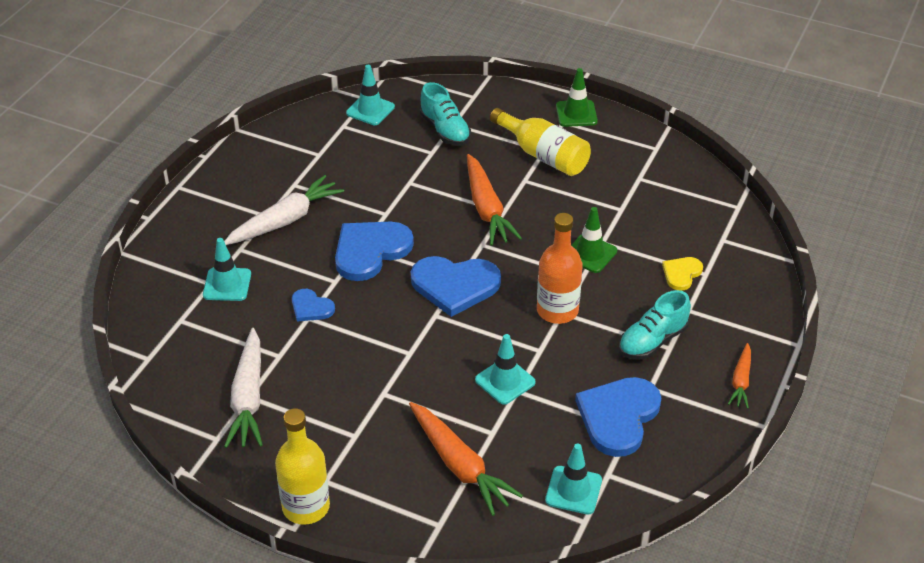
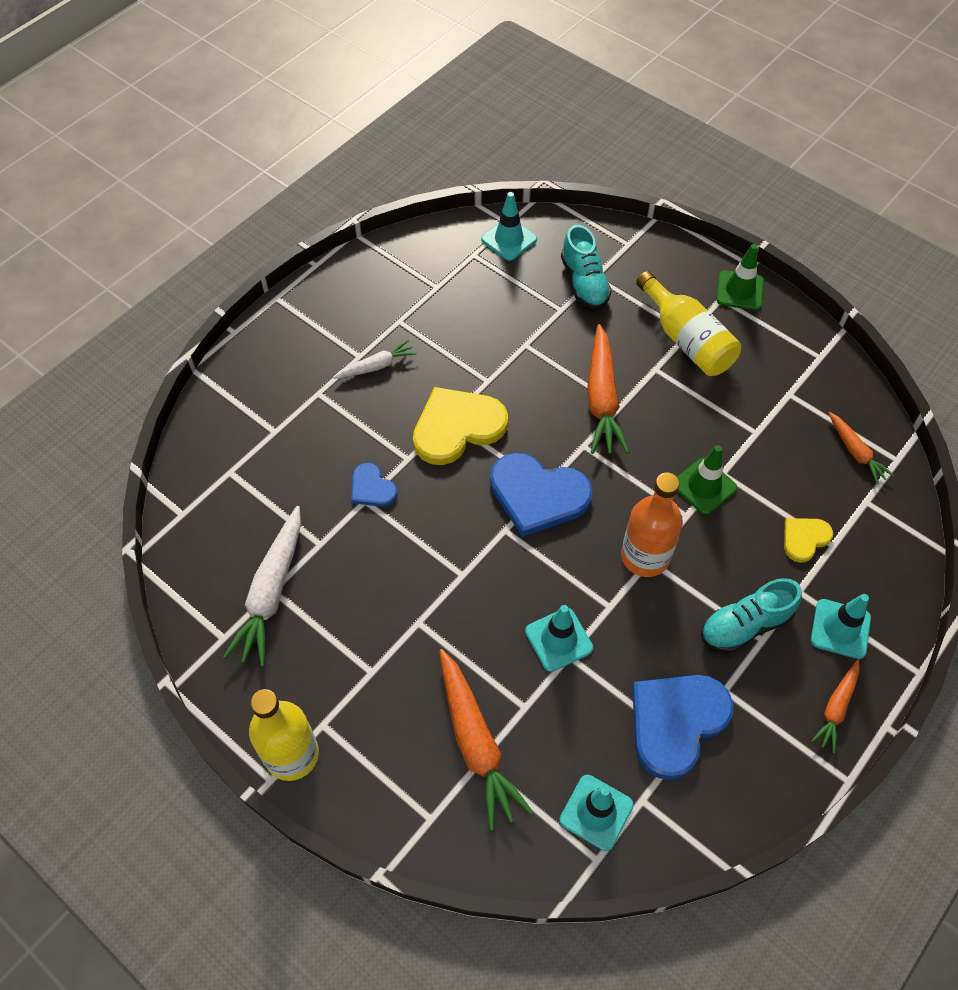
camera: 15 degrees right, 15 degrees up
turquoise traffic cone [203,238,251,301] -> turquoise traffic cone moved to [811,594,871,659]
white carrot [224,175,344,245] -> white carrot [333,340,417,379], size x0.56
blue heart [335,222,414,281] -> yellow heart [413,387,508,465]
none -> orange carrot [828,412,894,484]

